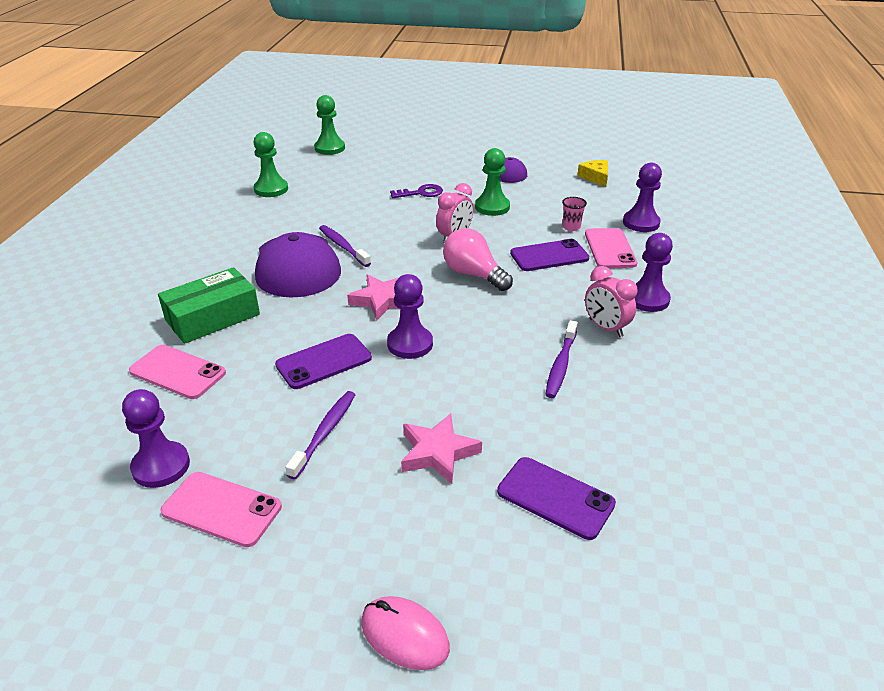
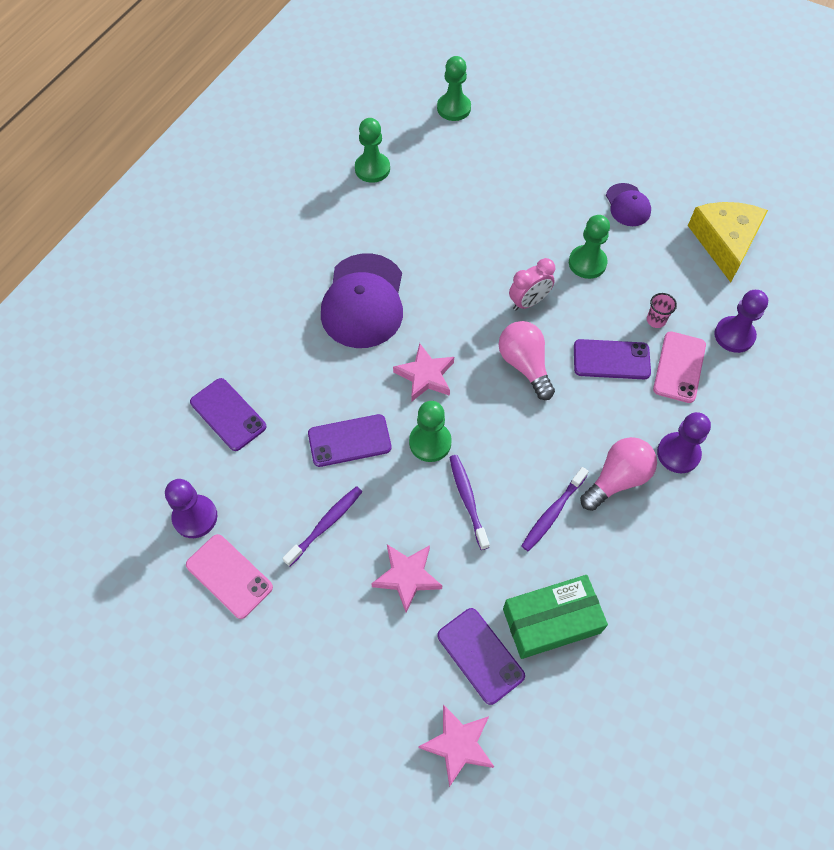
camera: 20 degrees right, 25 degrees up
pink phone [129,345,226,399] -> purple phone [190,378,266,451]
green box [158,267,260,344] -> green box moved to [503,575,608,659]
purple toothbrush [319,225,371,267] -> purple toothbrush moved to [449,455,490,550]
pink mouse [361,596,450,670] -> none
purple pawn [387,274,433,359] -> green pawn [409,401,452,462]
purple key [390,184,443,198] -> none
yellow cheese [577,160,608,187] -> yellow cheese [688,202,768,282], size x1.92
pink clock [585,266,638,337] -> pink light bulb [580,437,657,511]
none -> pink star [419,704,494,787]

